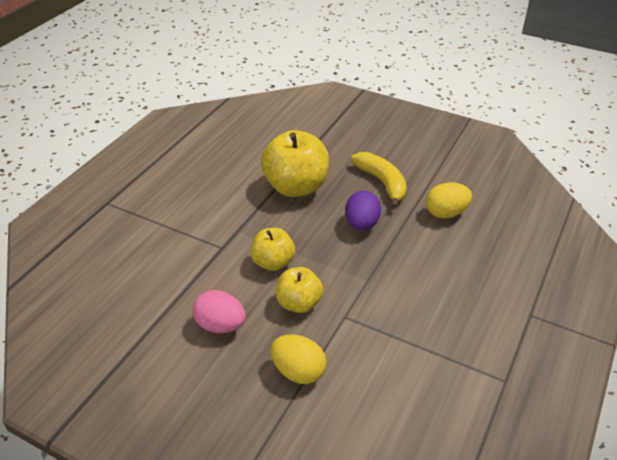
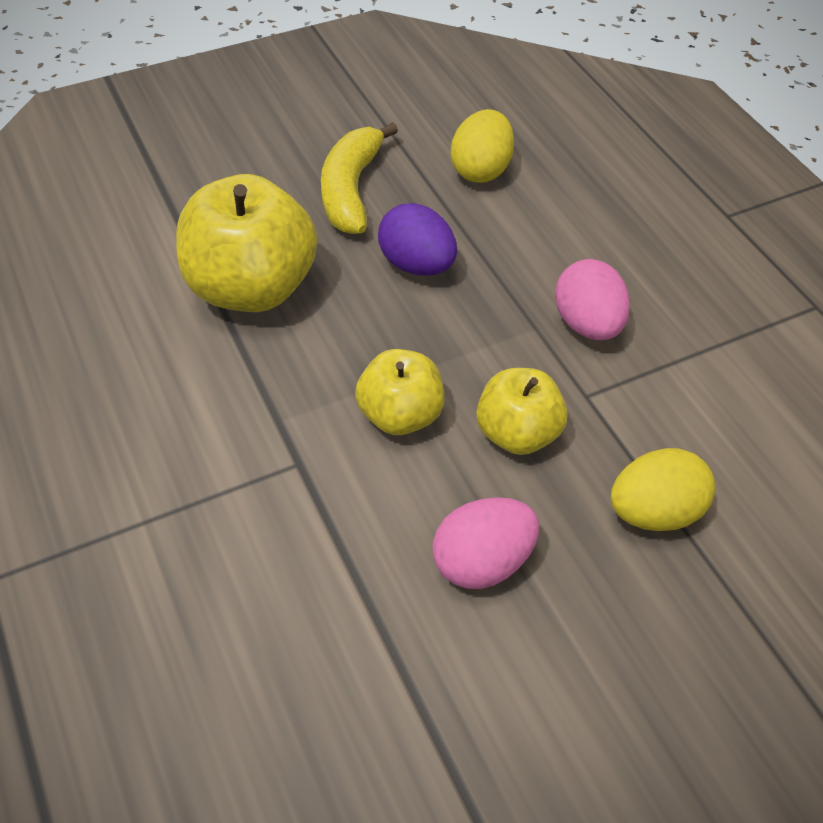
camera: 55 degrees left, 10 degrees up
yellow banana [351,152,407,209] -> yellow banana turned 90 degrees counterclockwise [321,122,398,234]
none -> pink egg [555,259,630,340]

